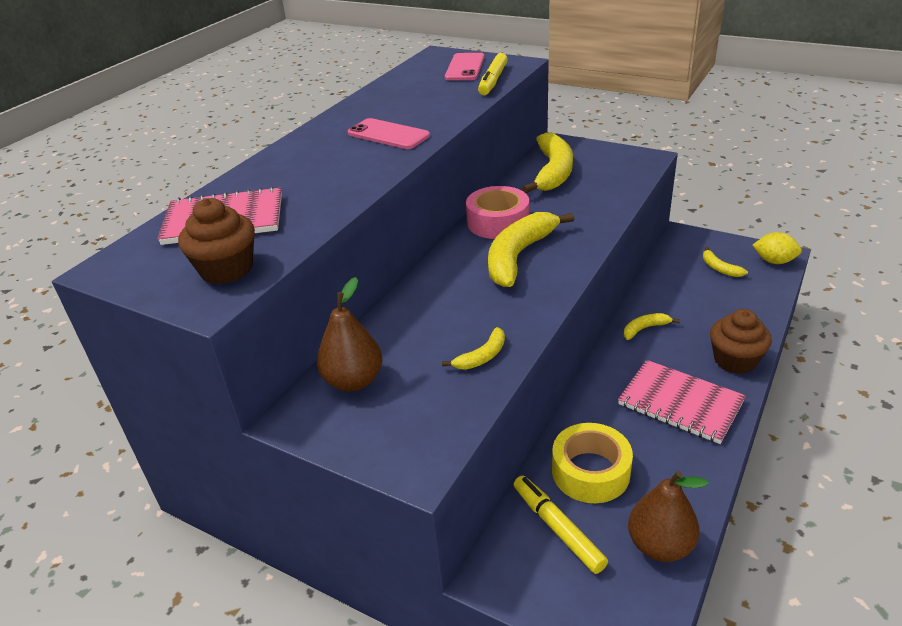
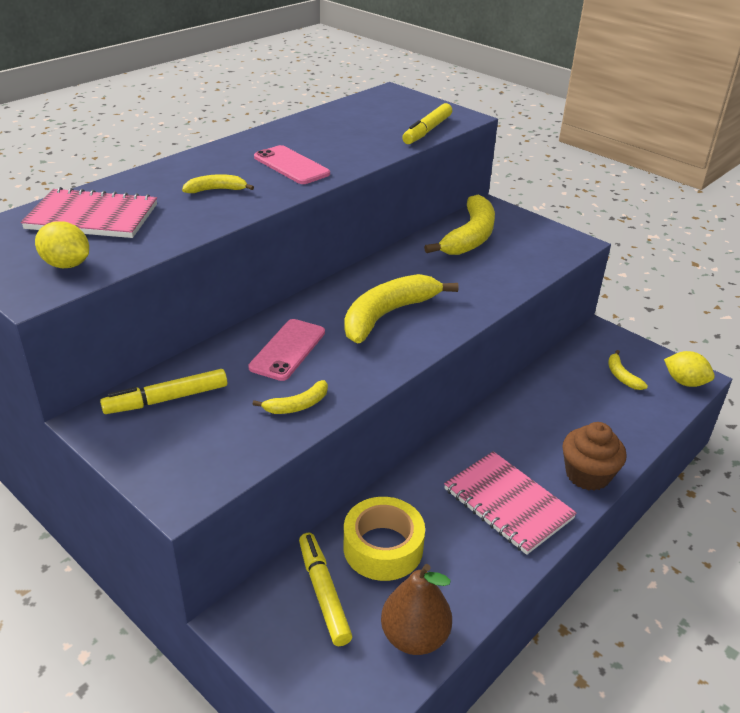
camera: 10 degrees right, 0 degrees up
brown cupcake [178,198,255,284] -> yellow lemon [35,221,89,268]
brown pear [317,277,382,392] -> yellow marker [100,369,227,414]
pink phone [445,53,484,80] -> pink phone moved to [248,319,325,381]
pink tape [466,186,529,239] -> none
yellow banana [624,313,680,340] -> yellow banana moved to [182,174,254,193]

